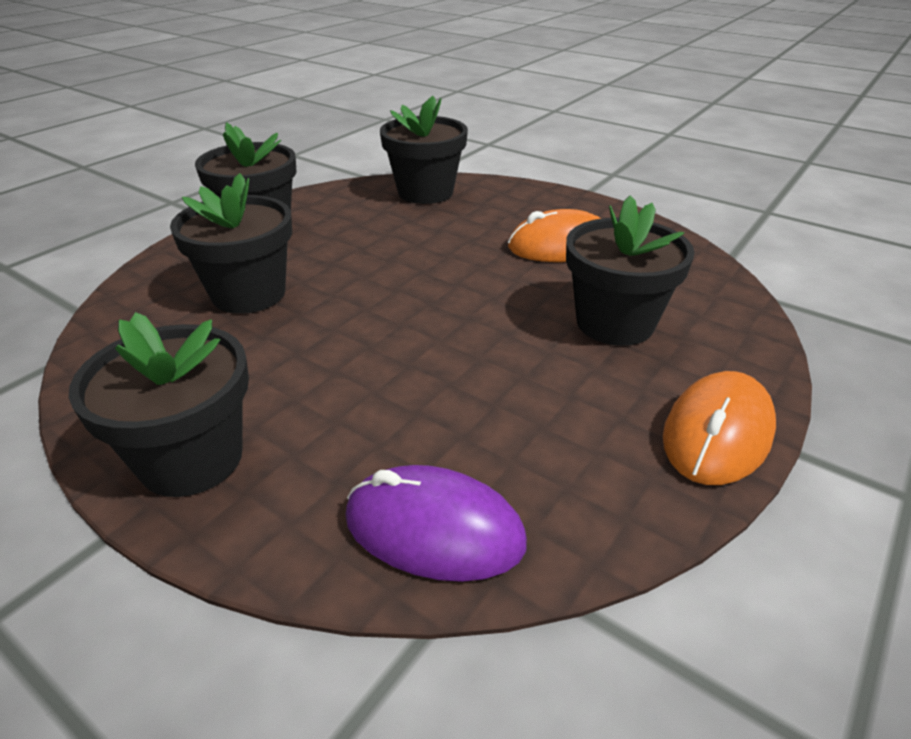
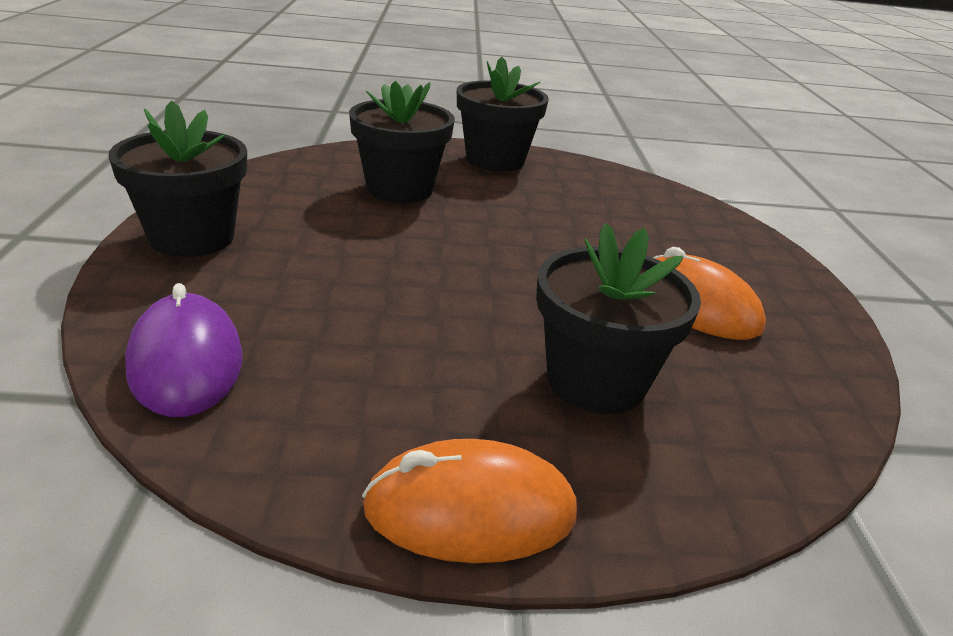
camera: 50 degrees right, 5 degrees down
black flower pot [380,96,468,204] -> none

